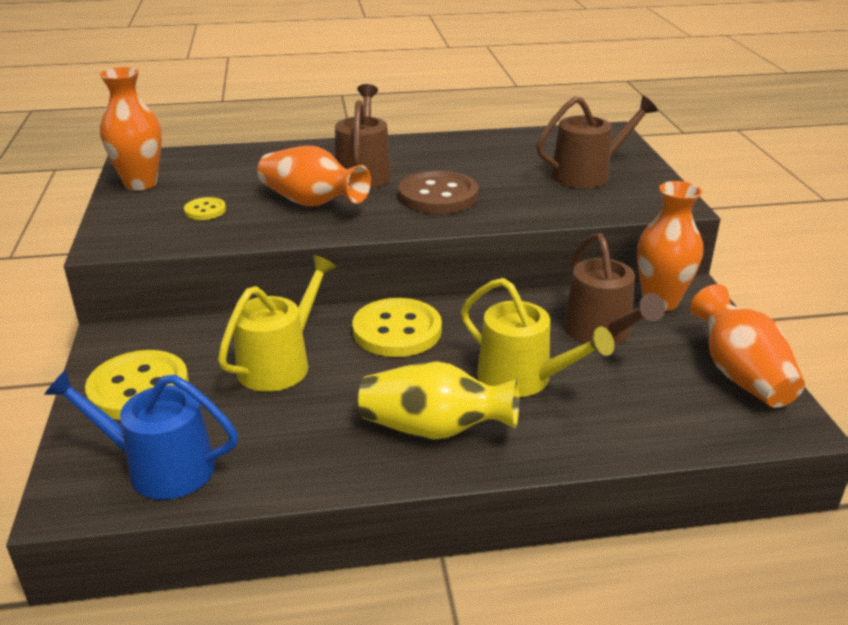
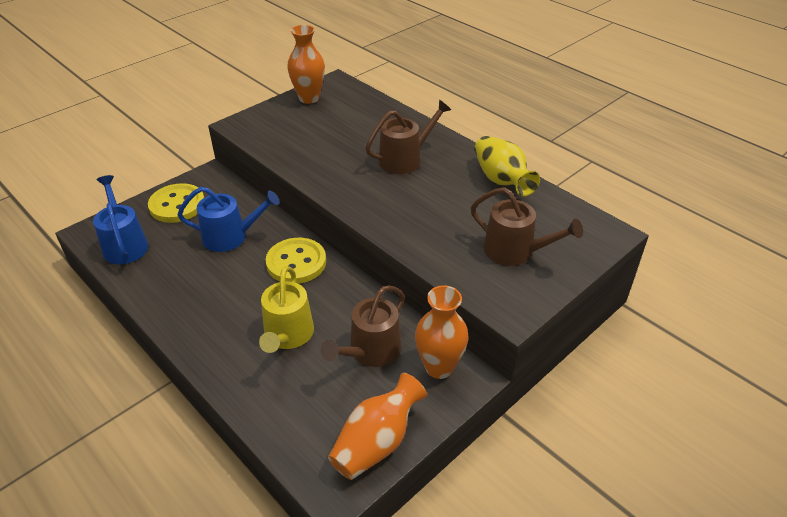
camera: 55 degrees right, 10 degrees up
yellow button [184,197,226,220] -> none
yellow watering can [218,255,336,392] -> blue watering can [178,187,280,252]
orange vase [257,146,371,206] -> none
yellow vase [358,361,519,440] -> yellow vase moved to [474,136,540,196]
brown button [399,170,478,214] -> none

